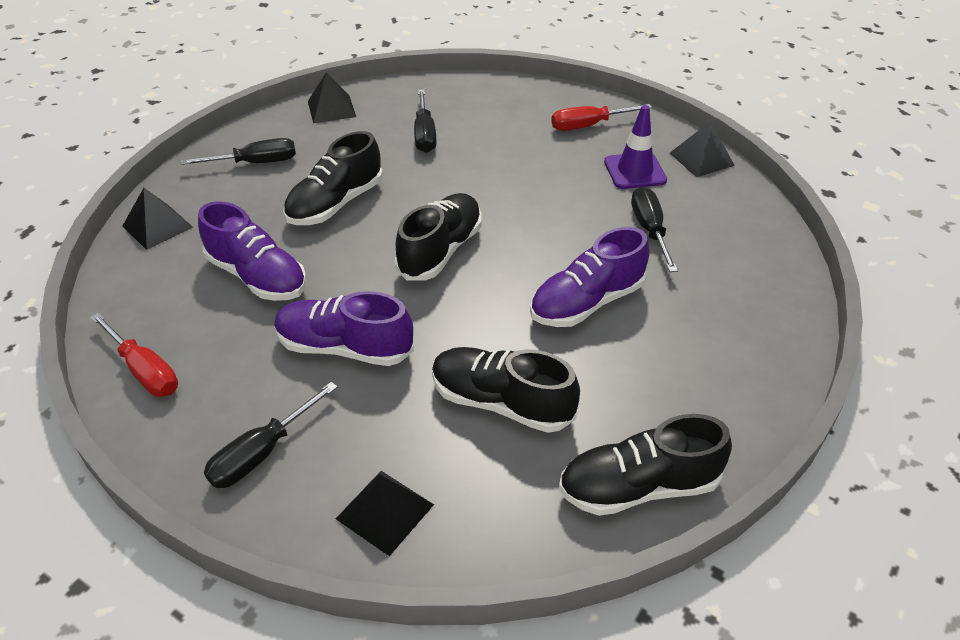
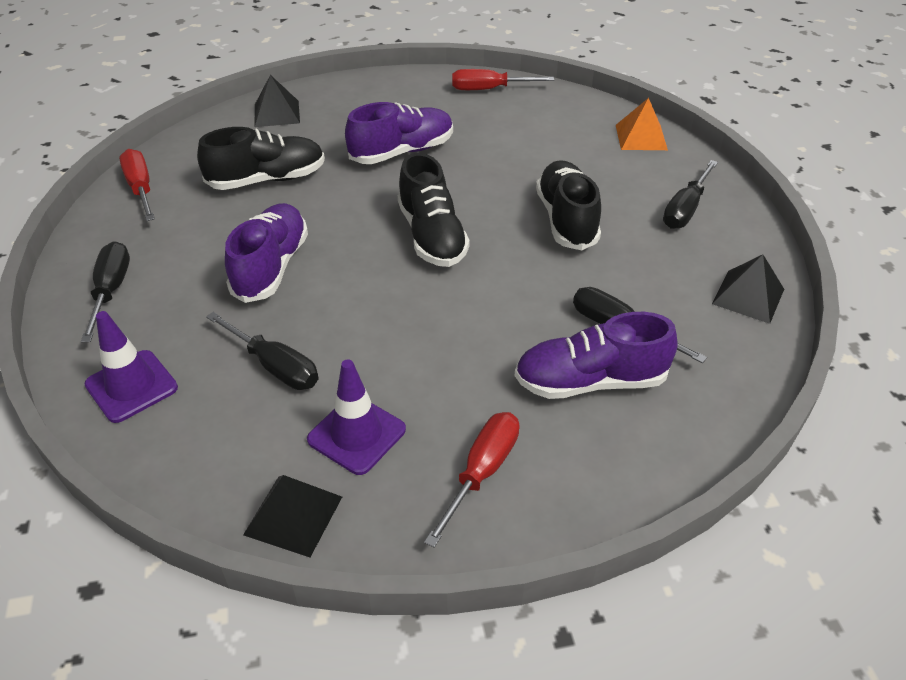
camera: 135 degrees right, 0 degrees up
black pyramid [122,188,193,250] -> orange pyramid [616,98,668,150]
purple shoe [198,201,307,301] -> purple shoe moved to [515,312,678,399]
black screwdriver [204,382,338,488] -> black screwdriver moved to [81,241,130,342]
black shoe [559,414,732,516] -> red screwdriver [119,149,155,221]
none -> purple traffic cone [84,311,178,423]

